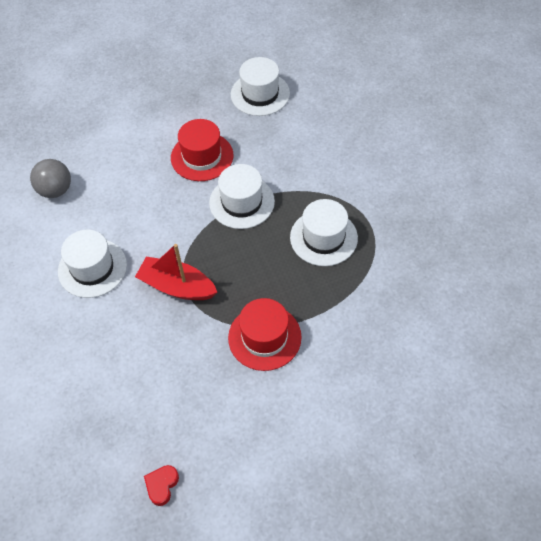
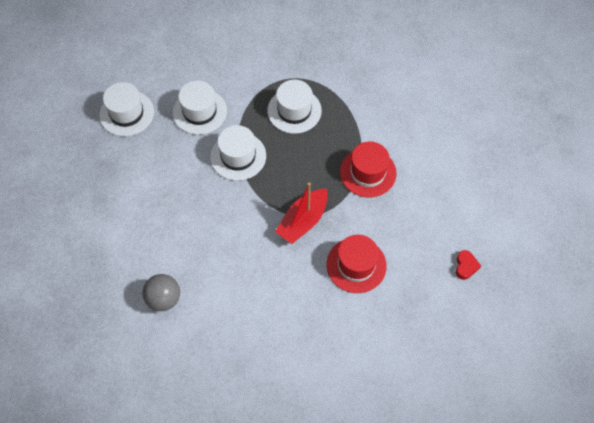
camera: 75 degrees left, 5 degrees up
white hat [58,230,127,298] -> white hat moved to [173,81,227,135]
red heart [144,465,179,506] -> red heart turned 120 degrees counterclockwise [456,250,481,280]
red hat [171,119,233,181] -> red hat moved to [326,235,387,293]

